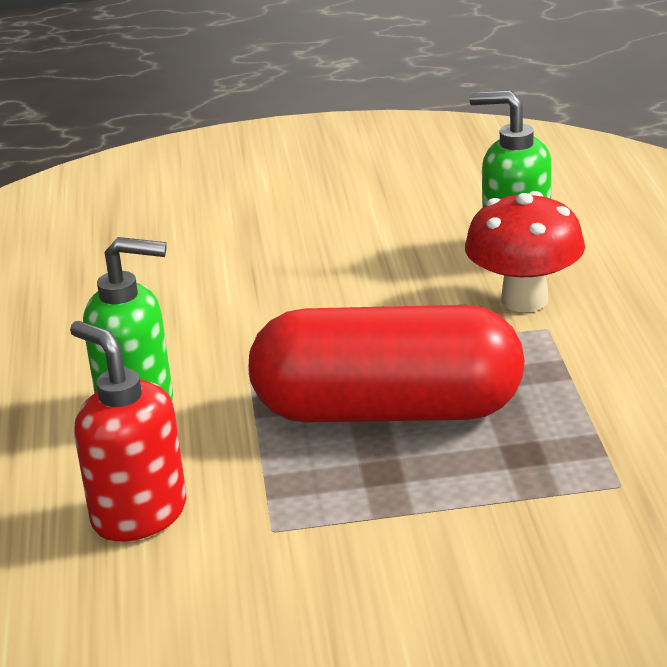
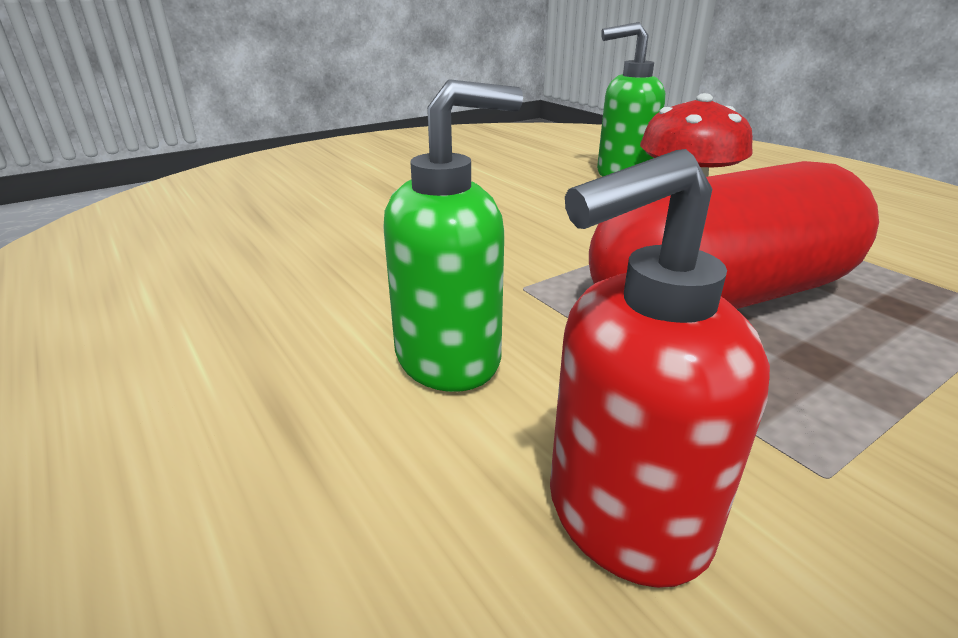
camera: 30 degrees left, 0 degrees up
red soap dispenser [70,321,187,542] -> red soap dispenser turned 45 degrees counterclockwise [550,149,770,588]

